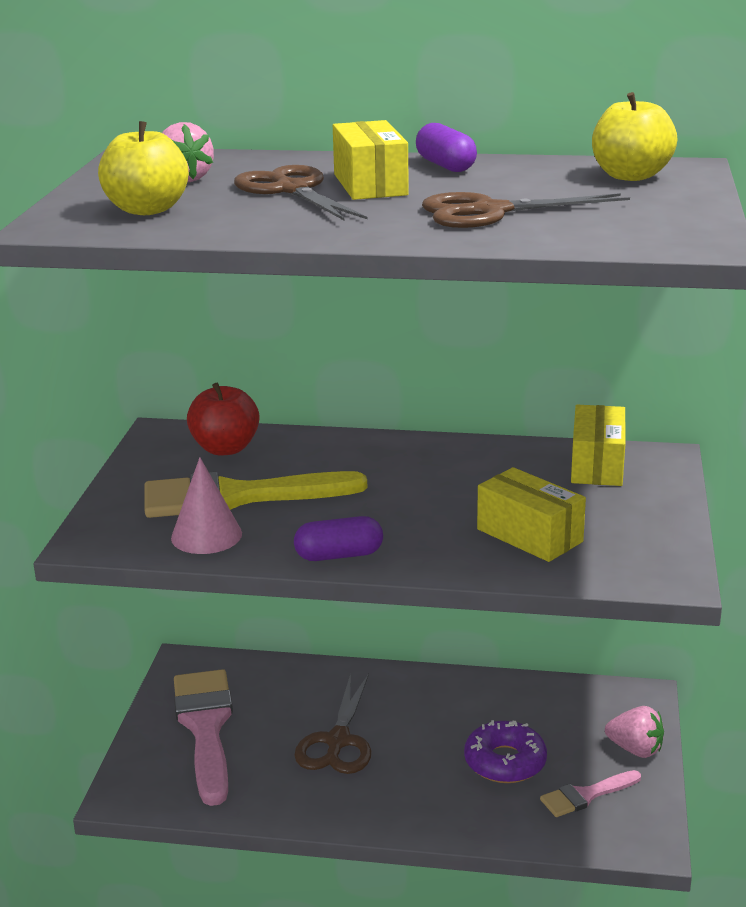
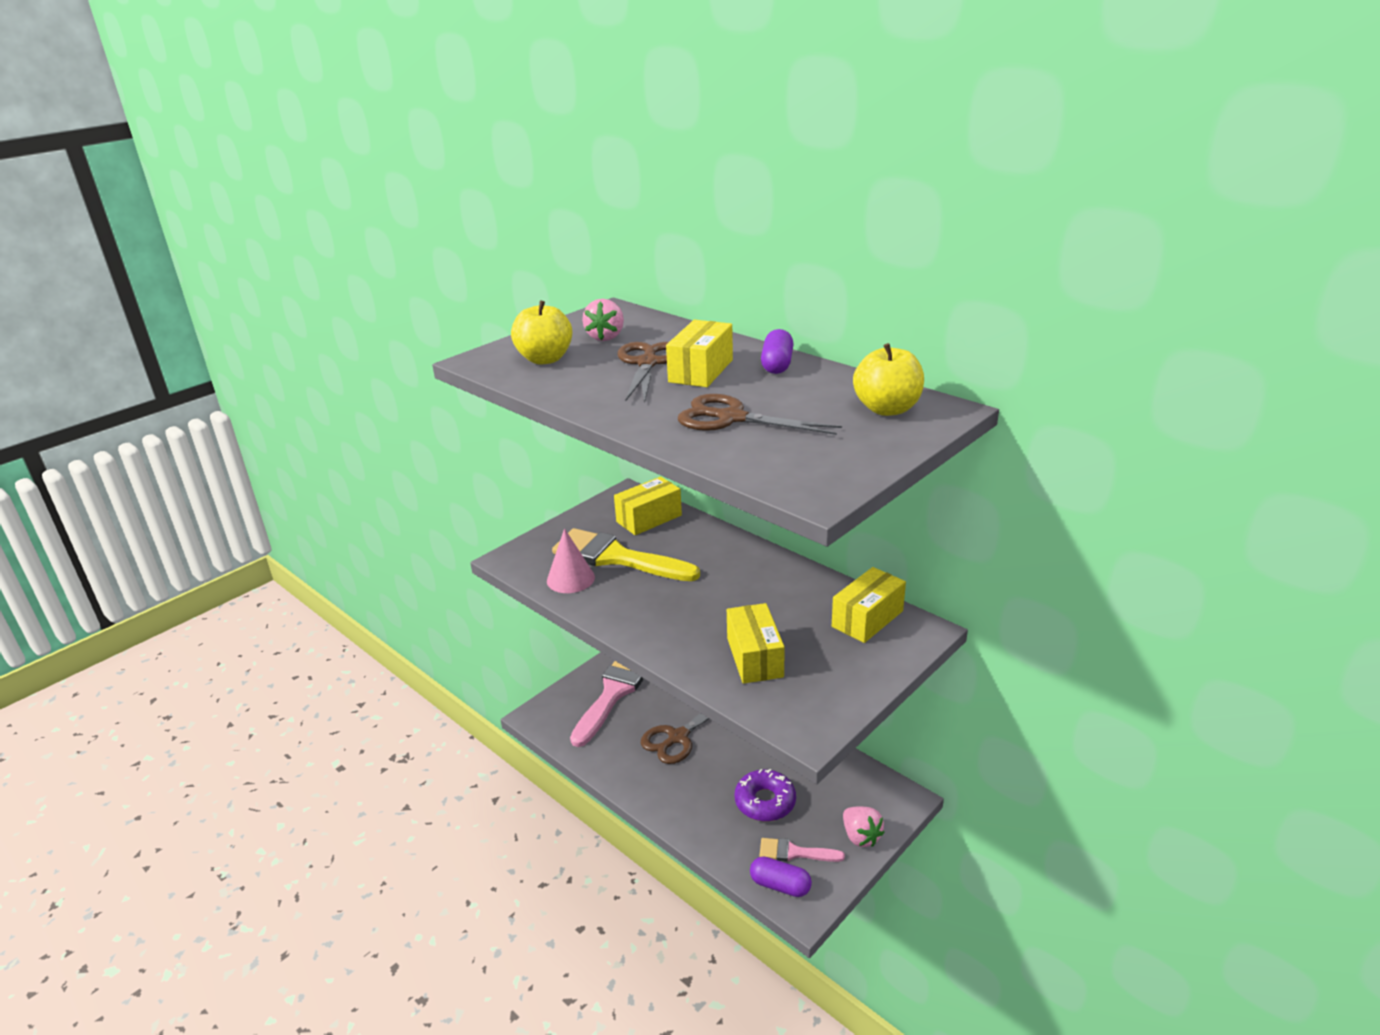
camera: 35 degrees right, 5 degrees up
red apple [187,382,259,456] -> yellow box [614,477,682,535]
purple capsule [294,516,383,561] -> purple capsule moved to [750,856,812,897]

